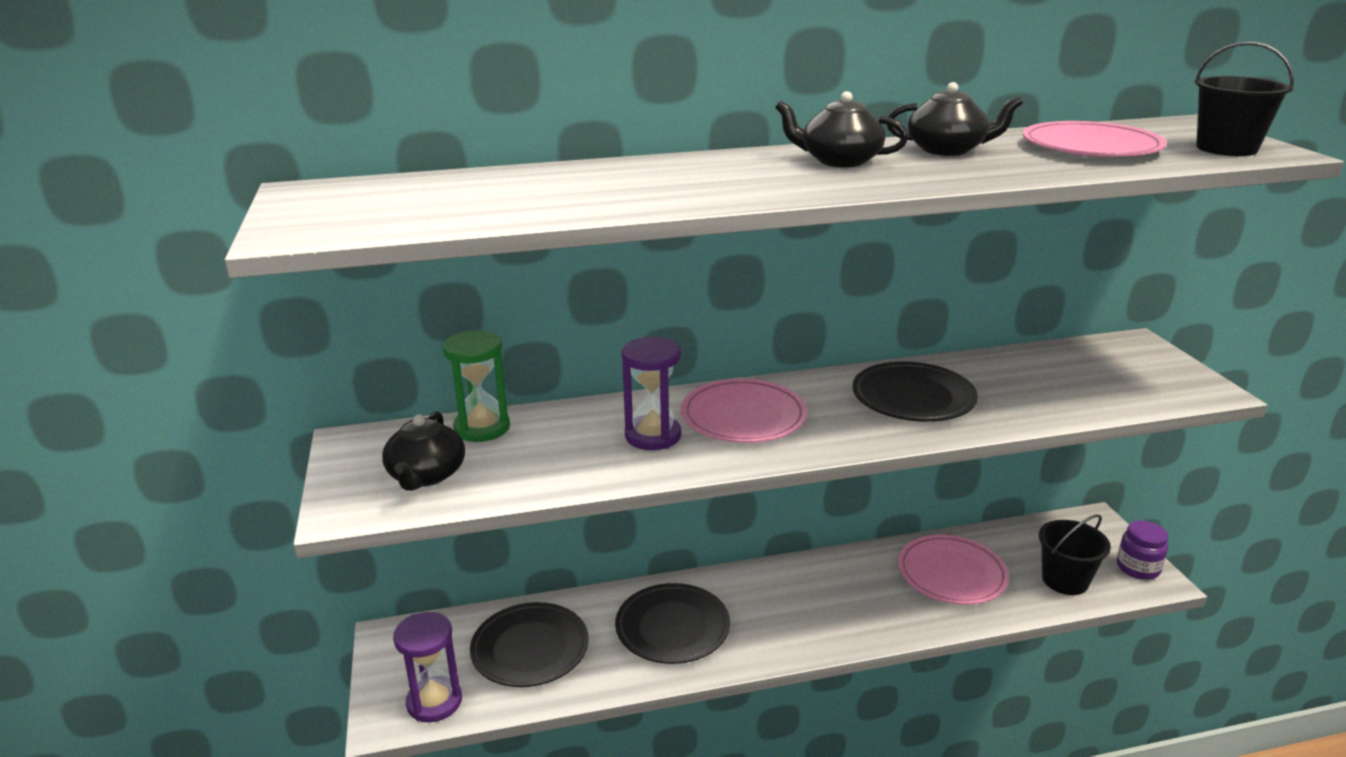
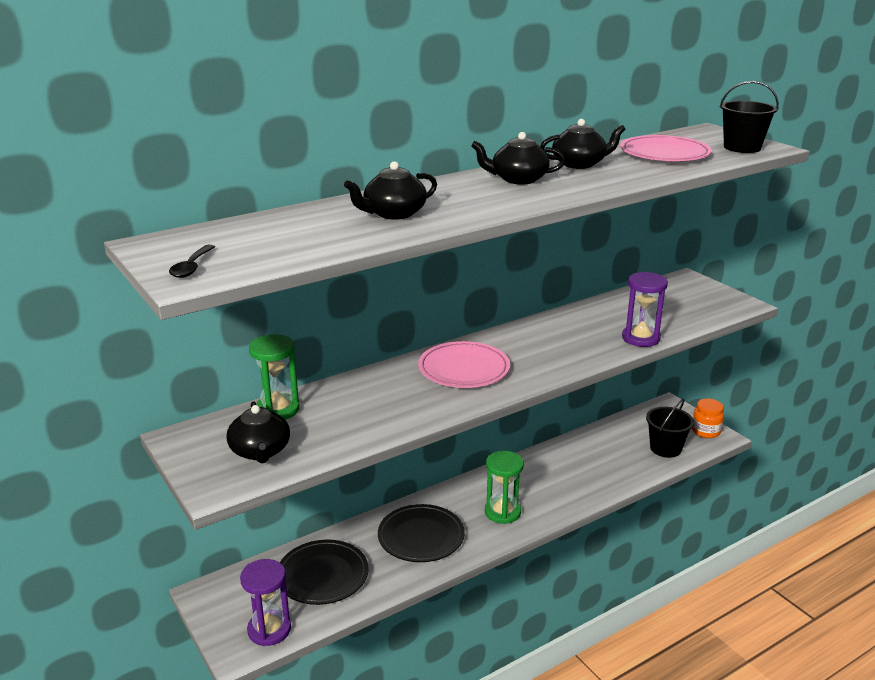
camera: 20 degrees left, 0 degrees up
purple hourglass [621,337,681,450] -> purple hourglass moved to [622,272,668,347]
black plate [853,362,978,422] -> none
pink plate [898,535,1009,605] -> none
purple jar [1117,520,1168,580] -> orange jar [692,399,724,438]
none -> black spoon [169,245,215,278]
none -> black teapot [344,161,437,220]
none -> green hourglass [485,451,524,524]

